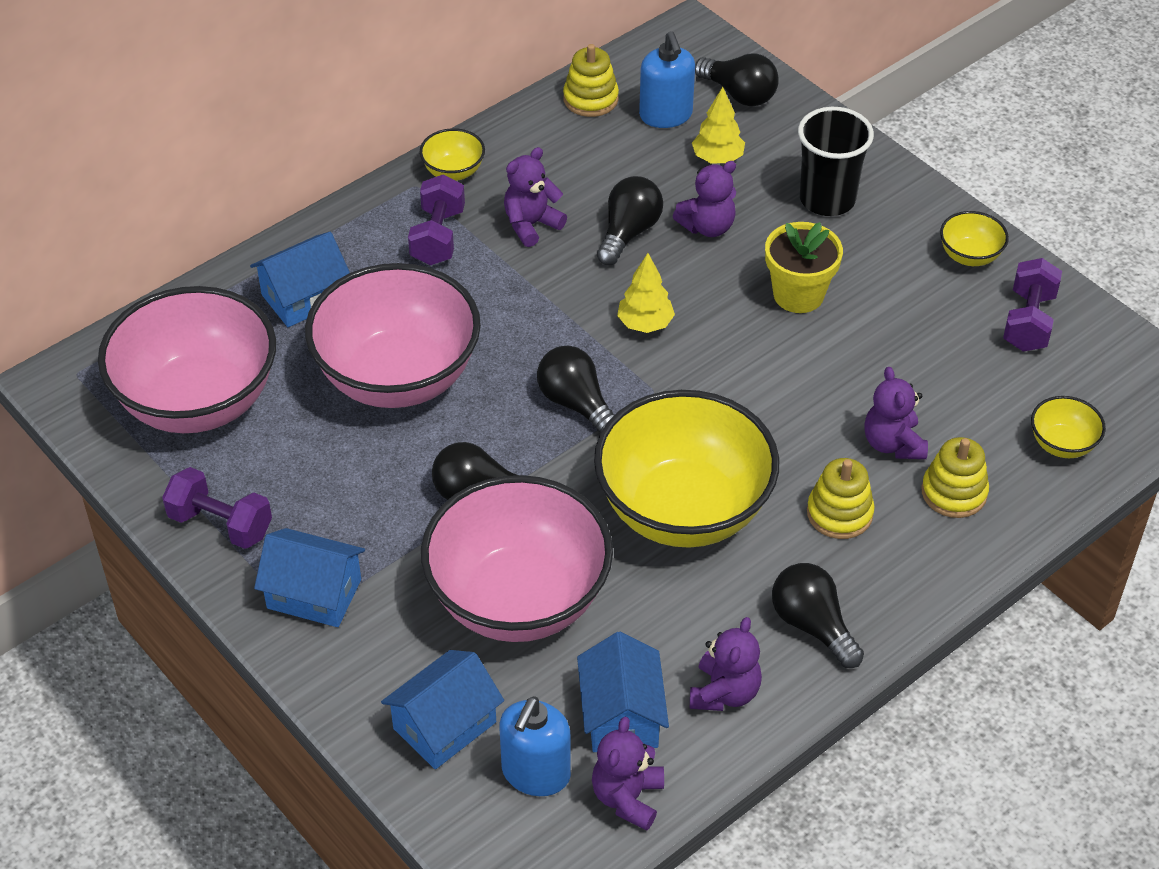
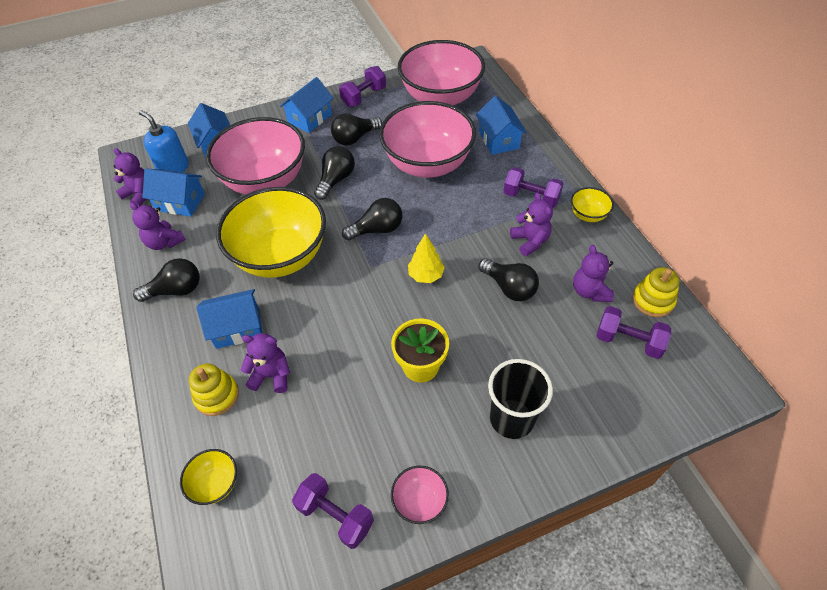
camera: 110 degrees right, 5 degrees up
blue soap dispenser [639,31,695,128] -> purple dumbbell [596,306,671,359]
purple teddy bear [673,161,736,237] -> purple teddy bear moved to [573,245,614,302]
yellow tree [692,87,745,163] -> none
black light bulb [695,53,779,106] -> black light bulb moved to [331,113,382,145]
yellow stacking toy [807,458,875,539] -> blue house [196,289,262,349]
yellow bowl [940,211,1009,266] -> pink bowl [391,465,449,524]

